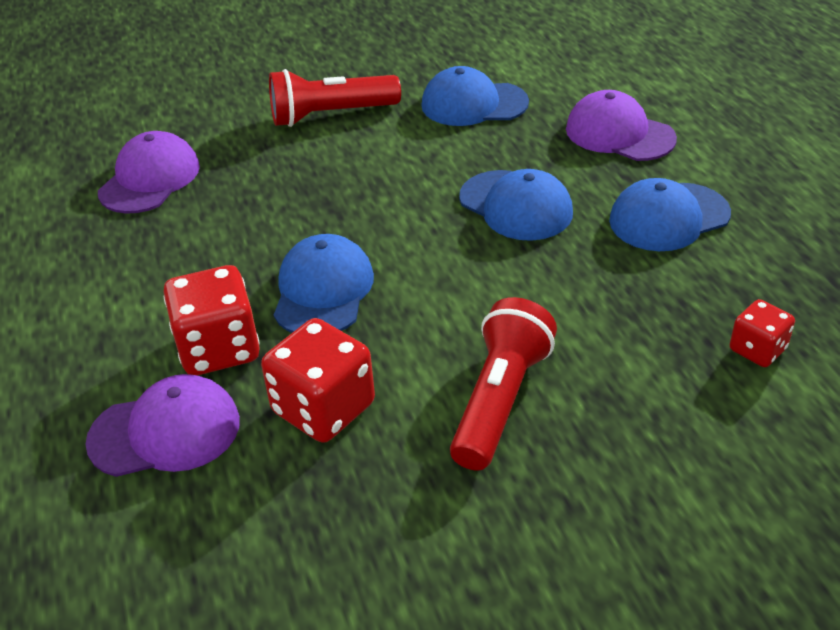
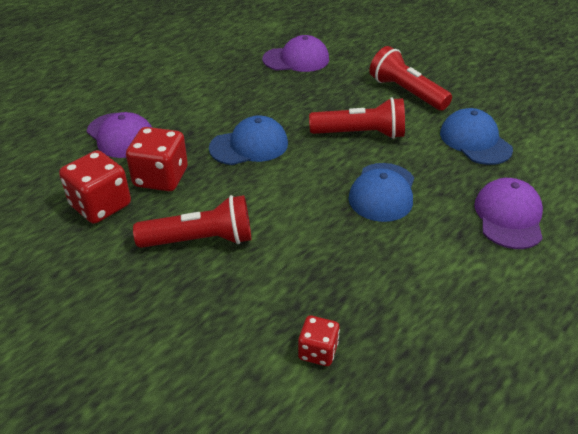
camera: 60 degrees right, 0 degrees up
red dice [164,265,260,376] -> red dice moved to [59,150,131,224]
blue cap [609,178,731,251] -> none
none -> red flashlight [309,97,405,139]

